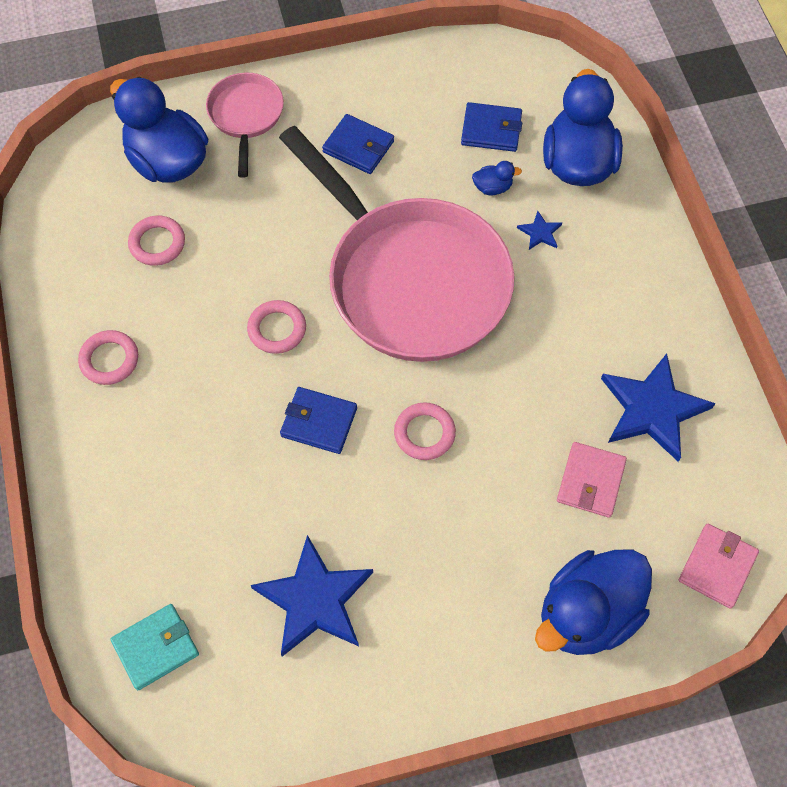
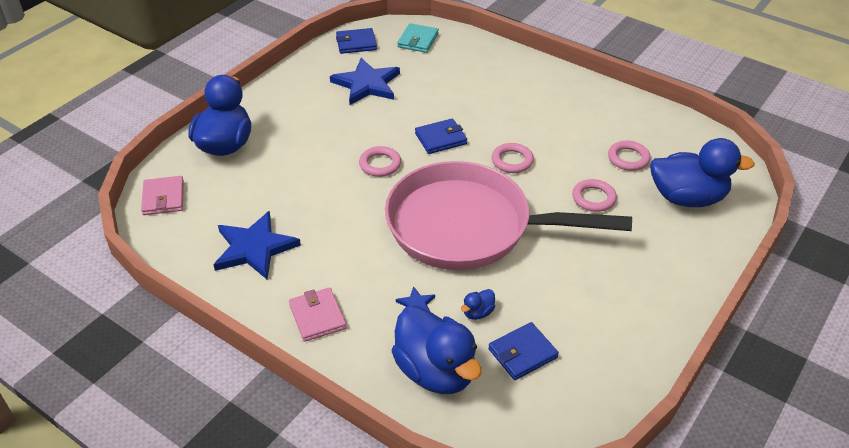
camera: 140 degrees right, 20 degrees down
pink ring [78,330,138,385] -> pink ring moved to [572,179,617,212]
pink pan [206,73,284,178] -> none
blue wallet [322,114,394,174] -> blue wallet moved to [336,28,377,54]
pink wallet [557,442,627,518] -> pink wallet moved to [289,287,347,342]

